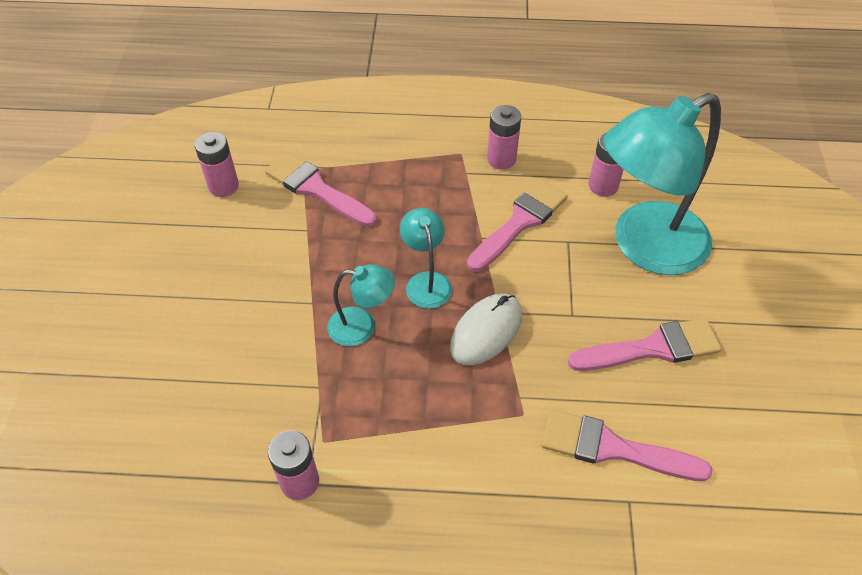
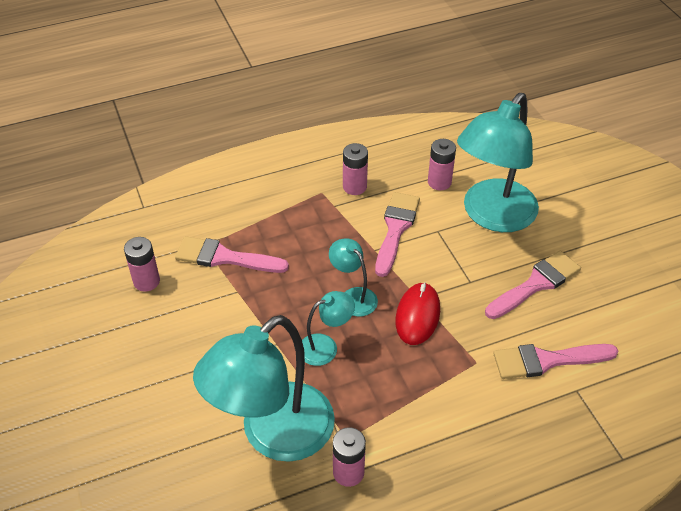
camera: 25 degrees left, 5 degrees down
white mouse [450,294,522,365] -> red mouse [395,282,440,345]
none -> turquoise lamp [193,315,335,462]

